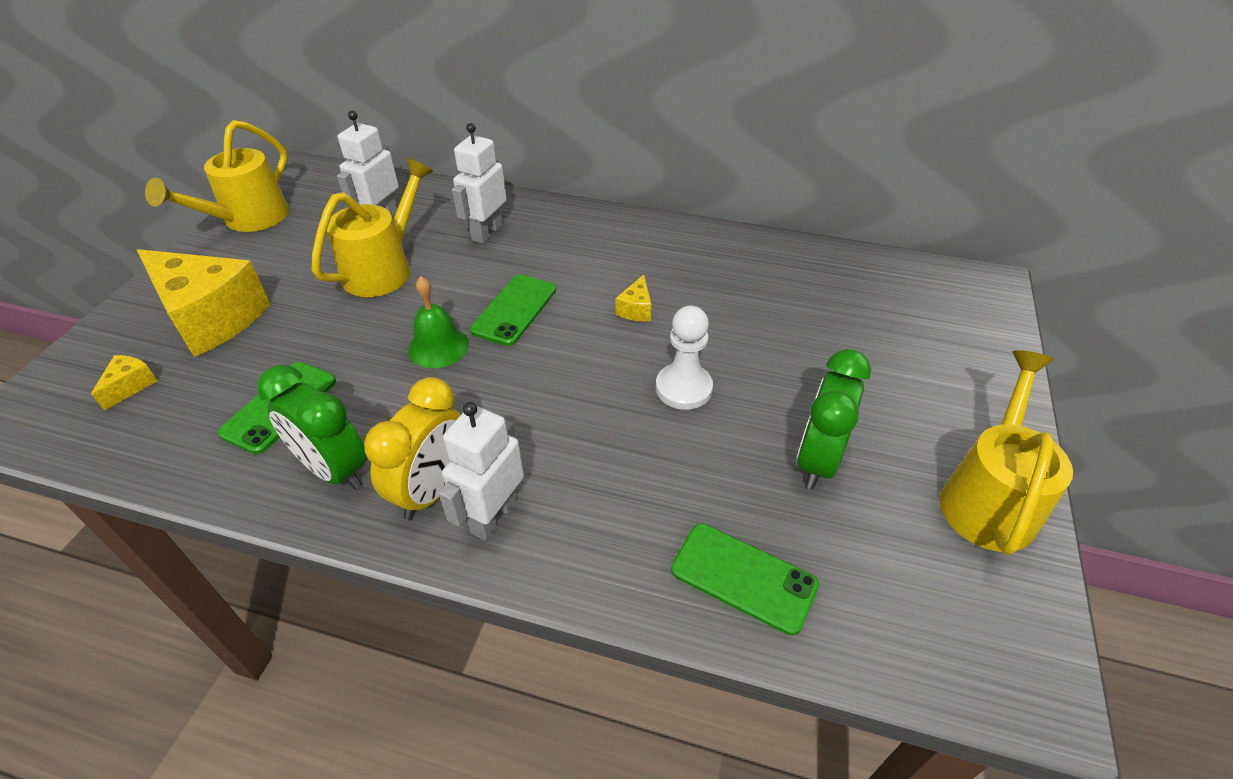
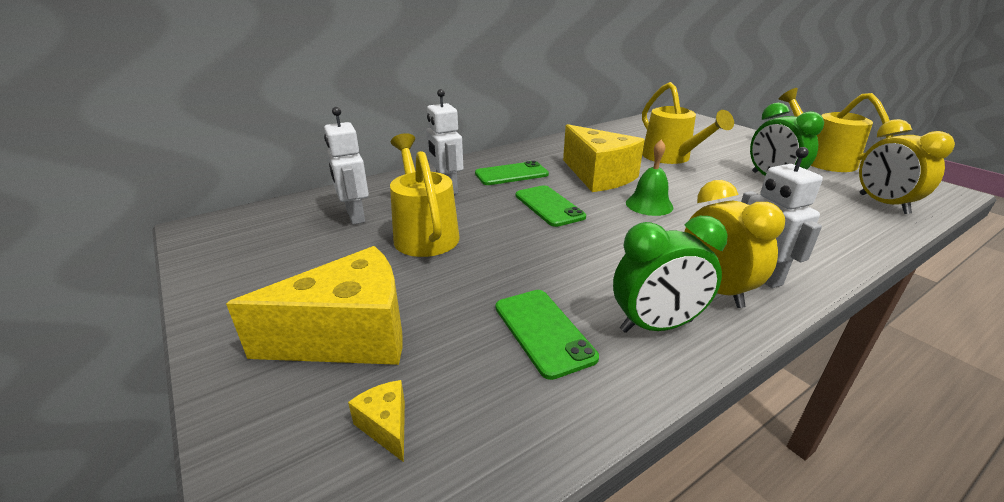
camera: 50 degrees left, 15 degrees down
yellow watering can [145,120,289,232] -> yellow watering can moved to [642,82,734,164]
green bell [408,276,469,368] -> green bell moved to [626,140,673,216]
yellow cheese [616,275,651,321] -> yellow cheese [563,124,645,192], size x2.50
white pawn [656,306,713,410] -> none
green phone [671,523,819,635] -> green phone moved to [475,161,549,185]
none -> yellow clock [859,119,955,214]

